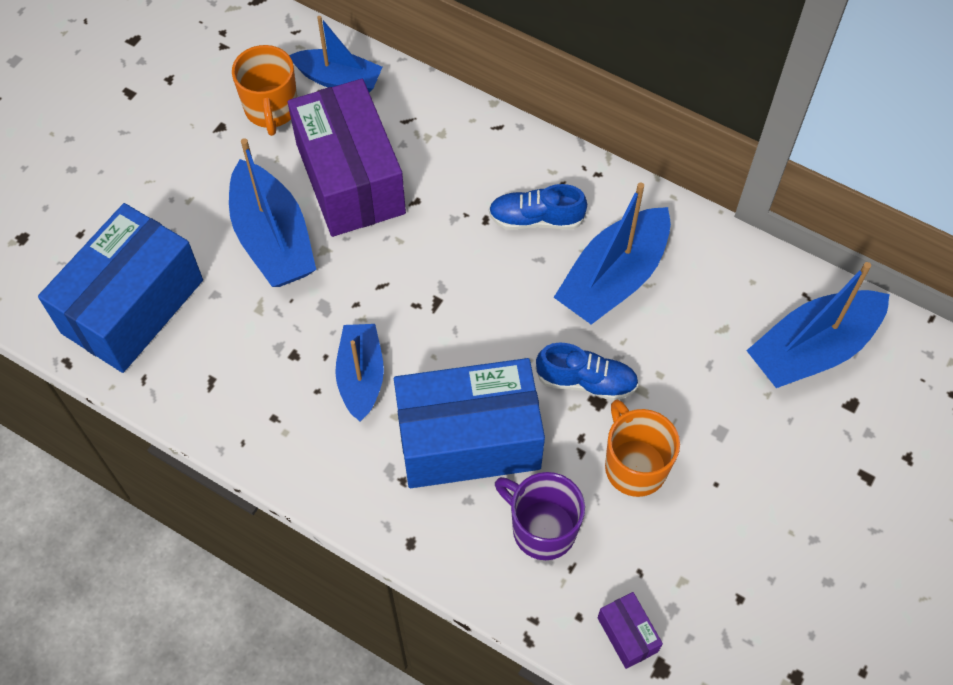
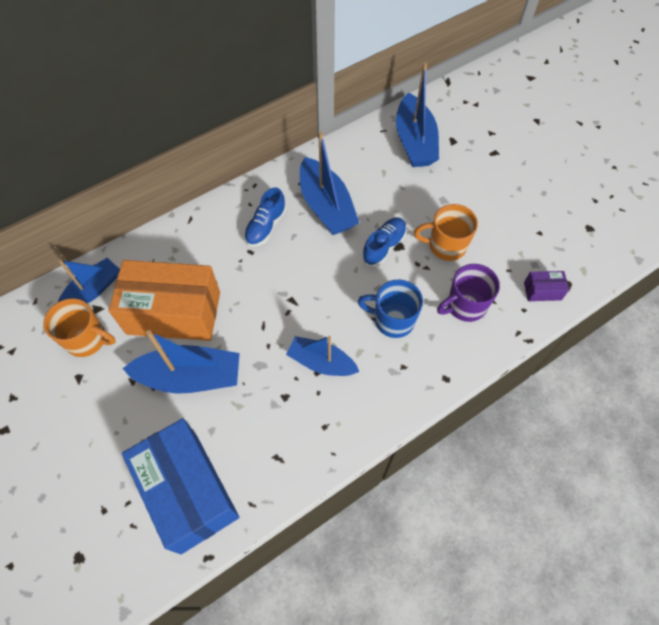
camera: 65 degrees left, 0 degrees up
purple box [288,79,406,237] -> orange box [108,260,220,341]
blue box [394,358,545,488] -> blue mug [358,280,423,338]

